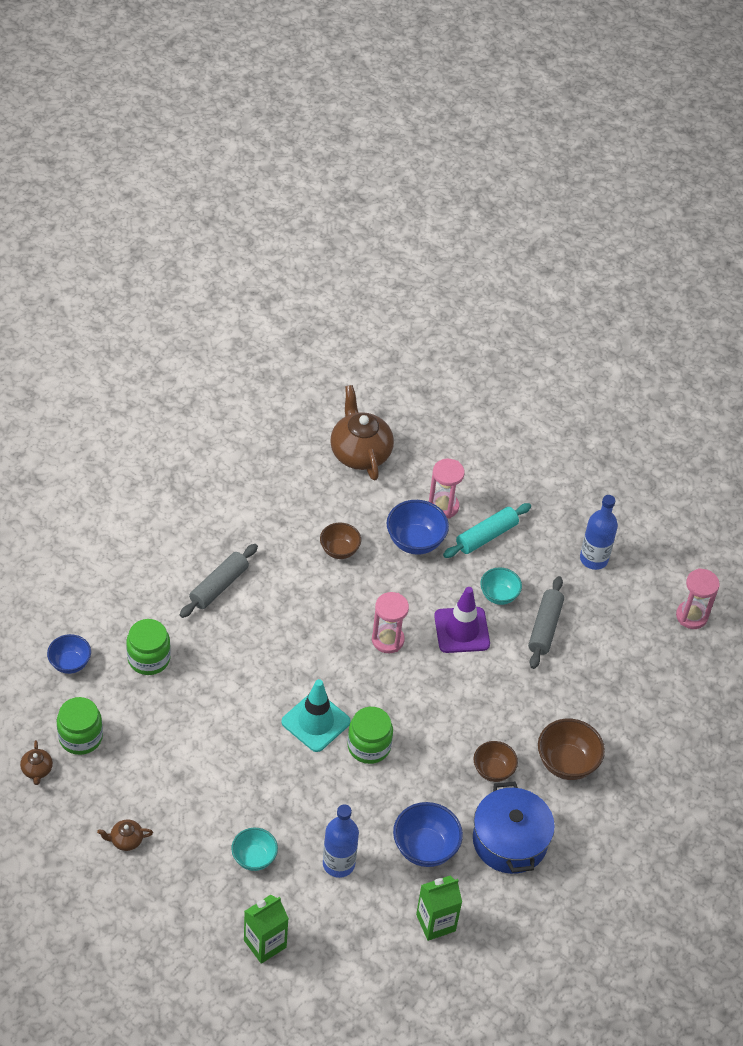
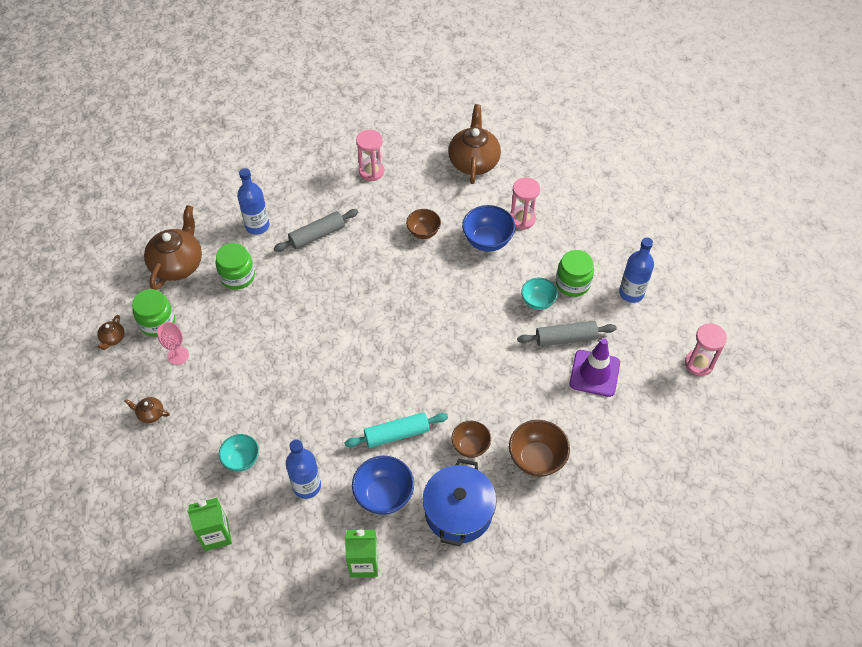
camera: 25 degrees right, 5 degrees up
blue bowl [47,634,91,674] -> brown teapot [144,205,202,290]
turquoise traffic cone [282,679,351,752] -> none
green jar [347,707,393,764] -> green jar moved to [556,250,594,297]
pink hourglass [372,592,409,653] -> pink hourglass moved to [356,130,384,181]
purple traffic cone [434,587,490,653] -> purple traffic cone moved to [570,338,620,397]
turquoise rolling pin [443,503,531,558] -> turquoise rolling pin moved to [345,412,448,448]
grey rolling pin [528,576,564,669] -> grey rolling pin turned 45 degrees clockwise [517,321,617,346]
none -> pink goblet [157,322,189,365]
none -> blue bottle [237,168,269,235]

